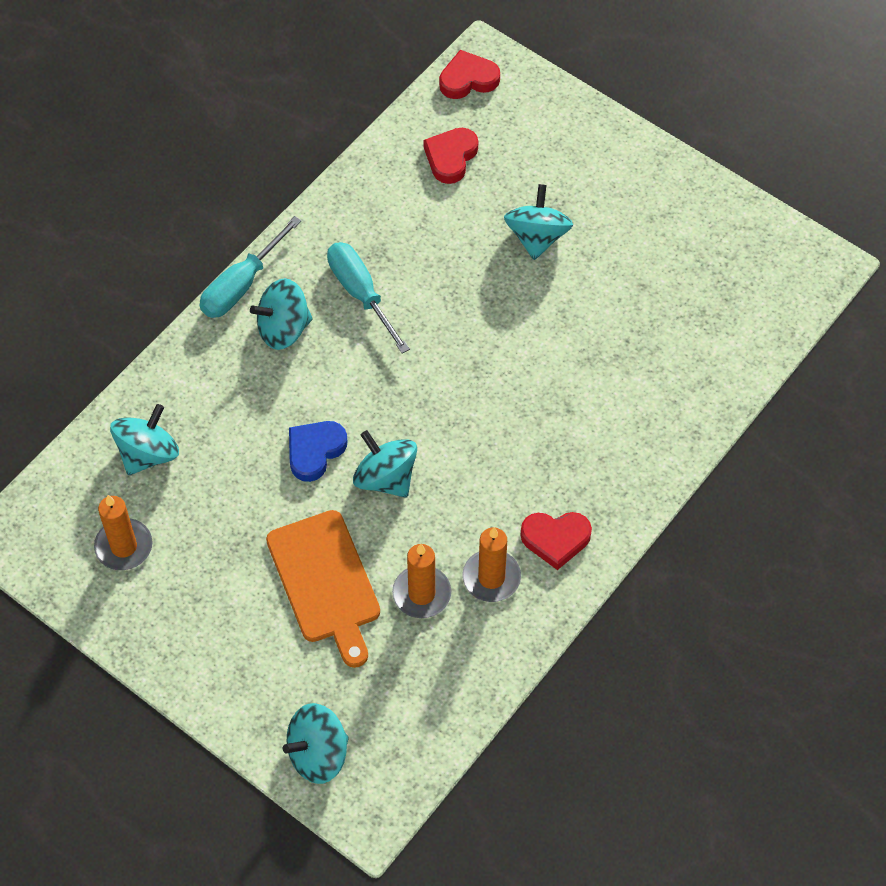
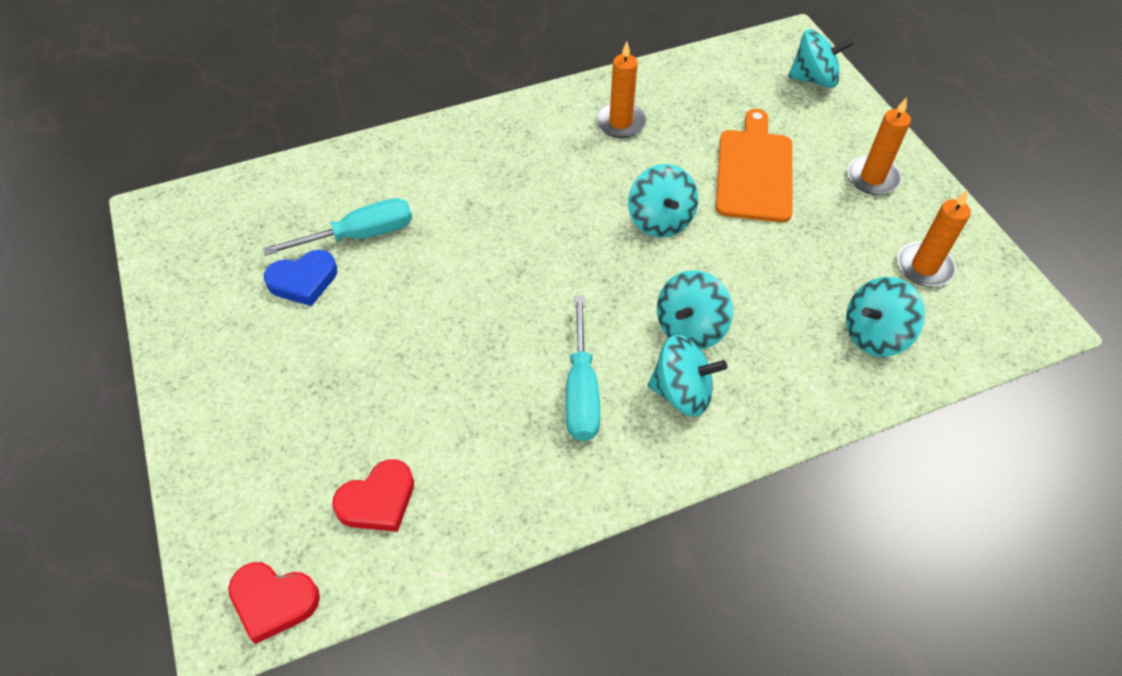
camera: 150 degrees left, 5 degrees down
turquoise screwdriver [200,216,302,318] -> turquoise screwdriver moved to [263,198,412,256]
blue heart [289,421,347,482] -> blue heart moved to [264,250,337,306]
orange candle [392,544,451,618] -> orange candle moved to [847,97,911,195]
turquoise spinning top [504,184,573,260] -> turquoise spinning top moved to [657,270,733,350]
red heart [520,512,592,570] -> none

